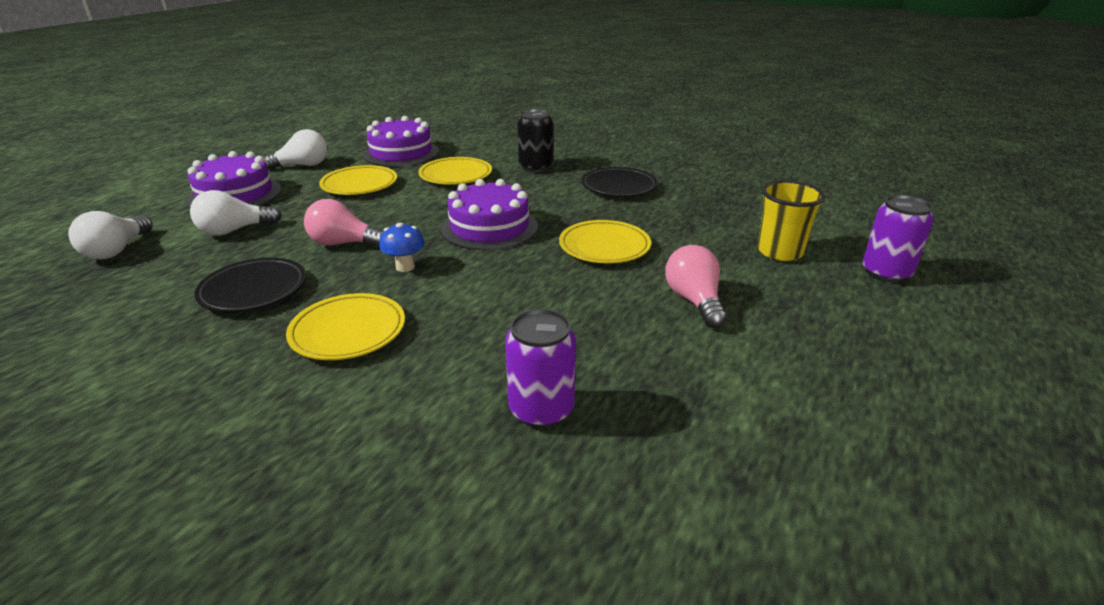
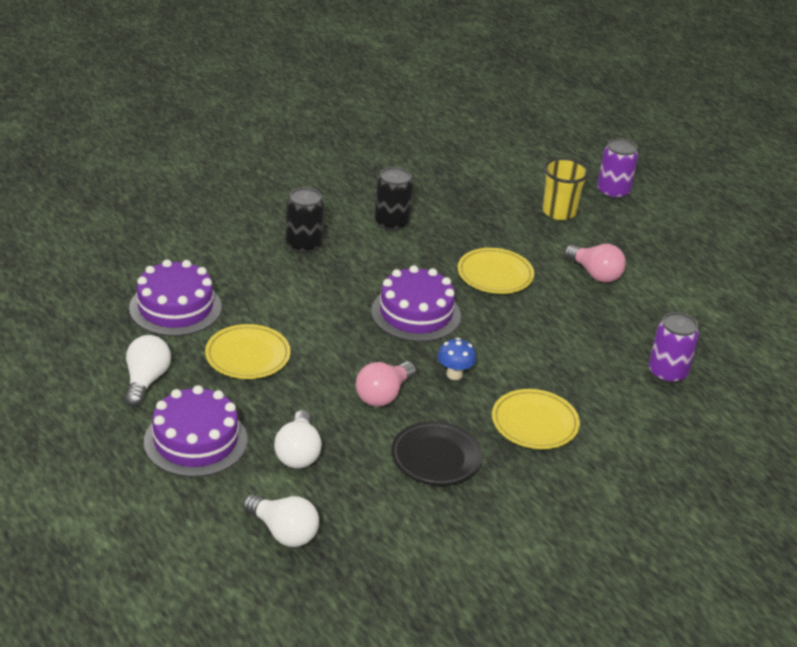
camera: 65 degrees left, 5 degrees up
yellow plate [418,157,492,185] -> none
black plate [582,167,658,197] -> black can [374,167,413,231]
pink light bulb [665,245,727,328] -> pink light bulb turned 150 degrees counterclockwise [564,244,626,283]

